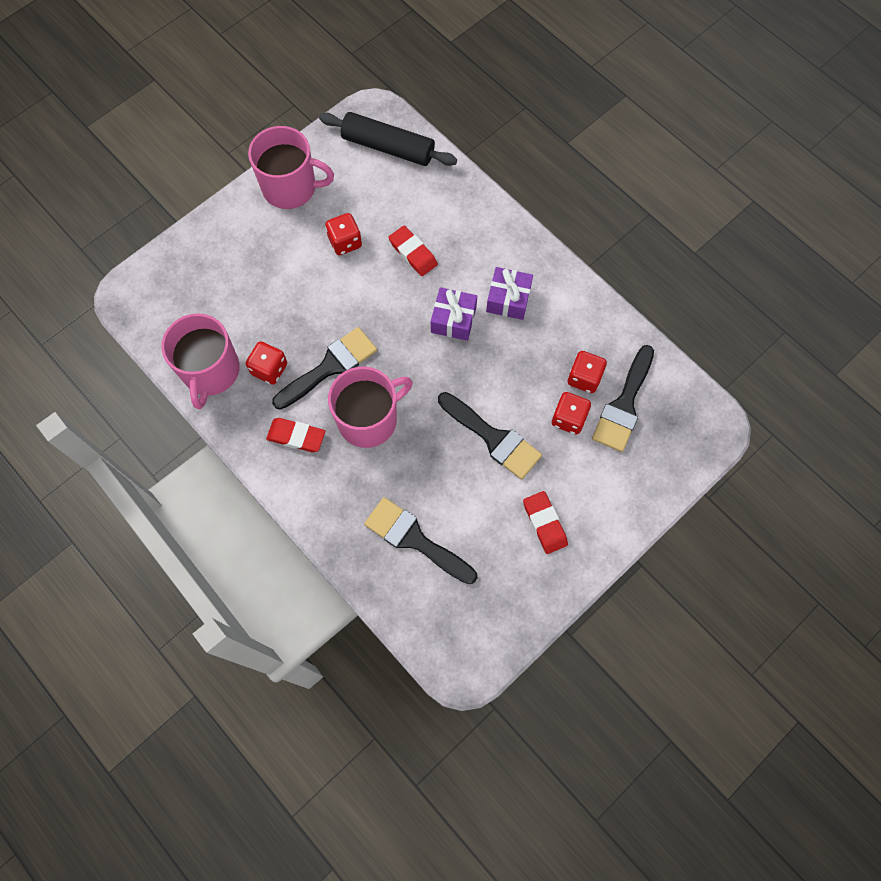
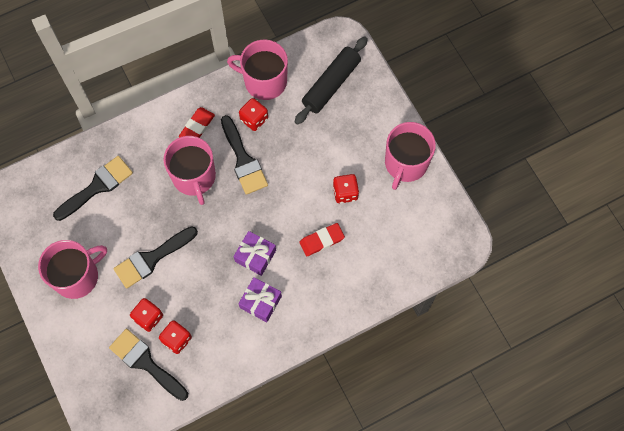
camera: 105 degrees right, 0 degrees up
black rolling pin [319,112,457,166] -> black rolling pin moved to [295,36,368,125]
red eraser [523,491,568,554] -> pink mug [38,240,107,299]

